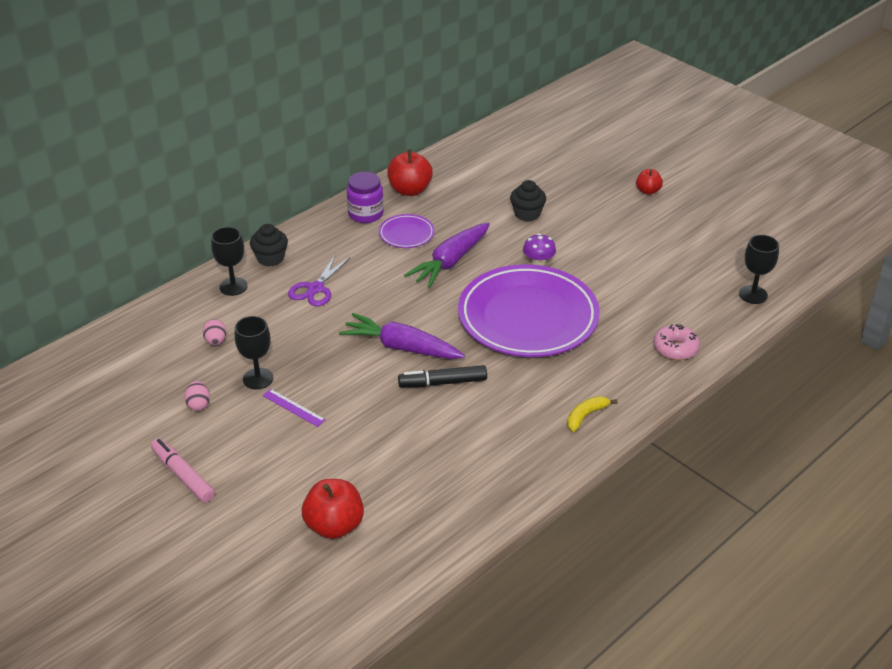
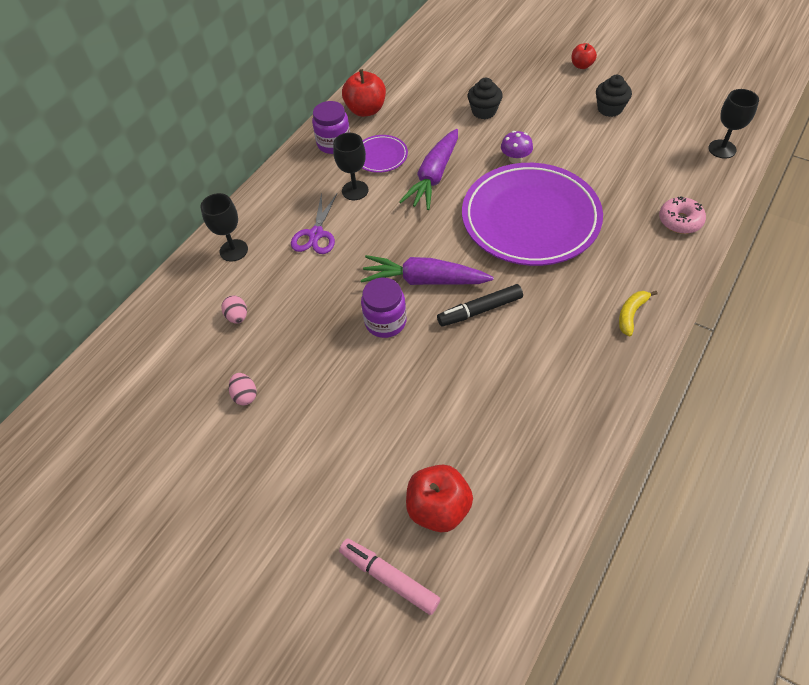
camera: 10 degrees left, 15 degrees up
pink marker [151,438,215,503] -> pink marker moved to [339,538,441,615]
black goblet [235,316,273,389] -> black goblet moved to [333,133,369,200]
black cupcake [250,224,288,267] -> black cupcake moved to [596,75,632,117]
purple ruler [262,389,326,427] -> none
none -> purple jar [361,277,407,338]

